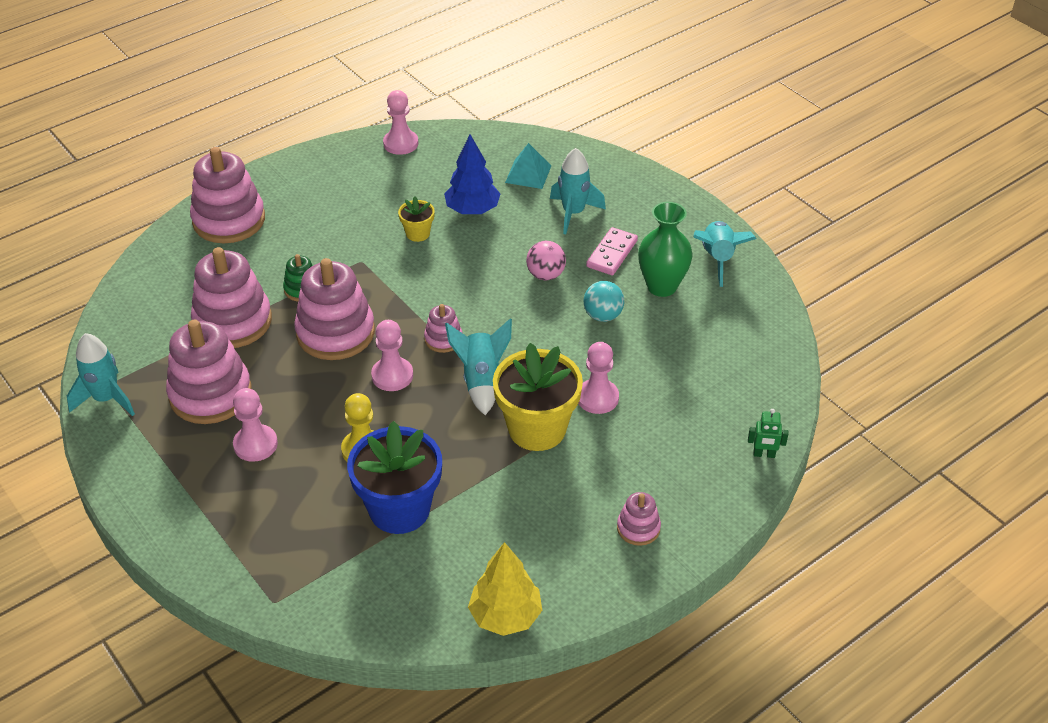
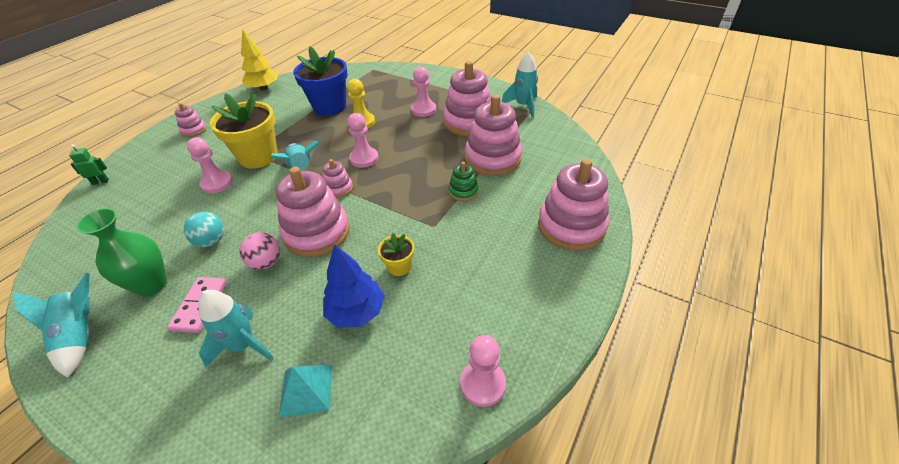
camera: 160 degrees right, 0 degrees up
pink stacking toy [294,258,375,360] -> pink stacking toy moved to [276,167,350,257]

